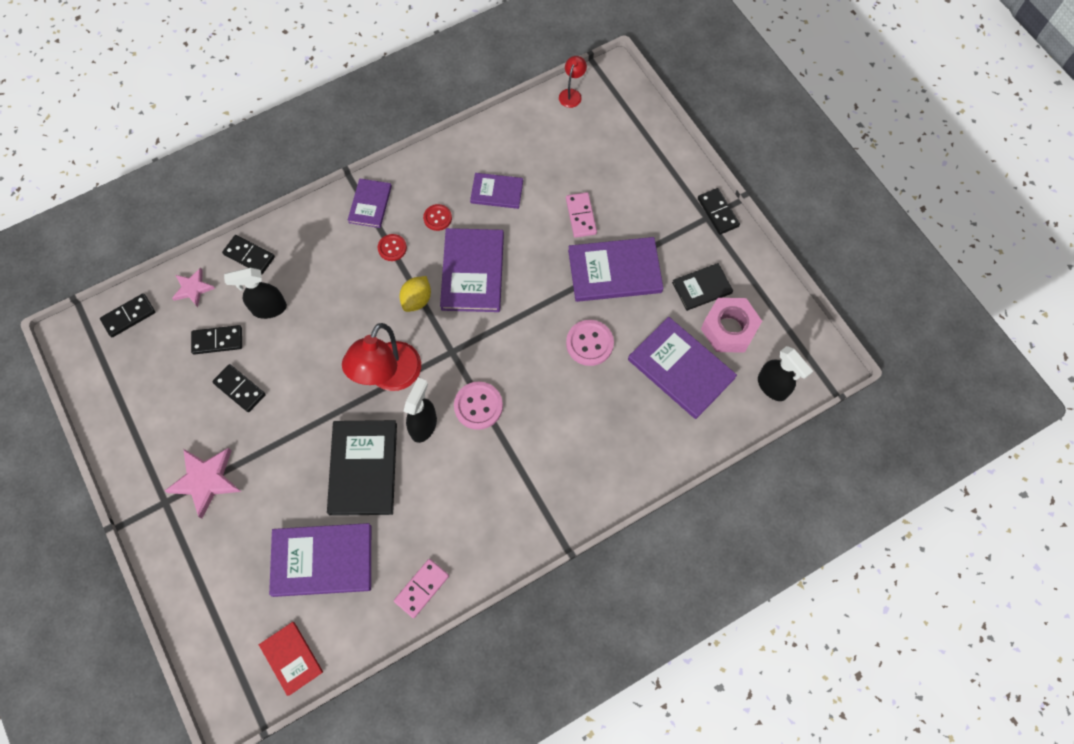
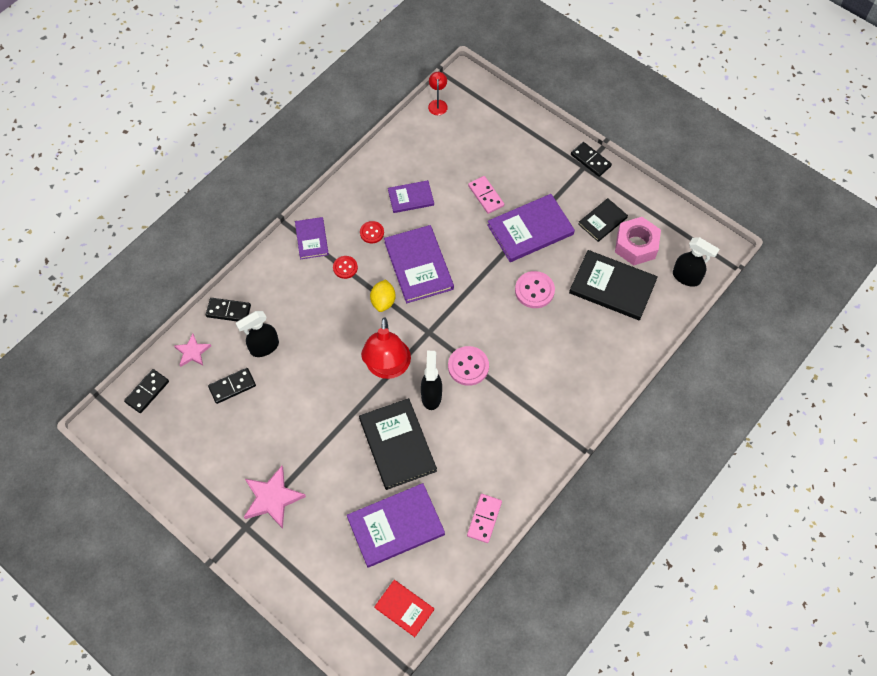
camera: 20 degrees left, 5 degrees down
black domino [212,364,266,412] -> none
purple book [628,317,737,419] -> black book [569,250,658,320]

